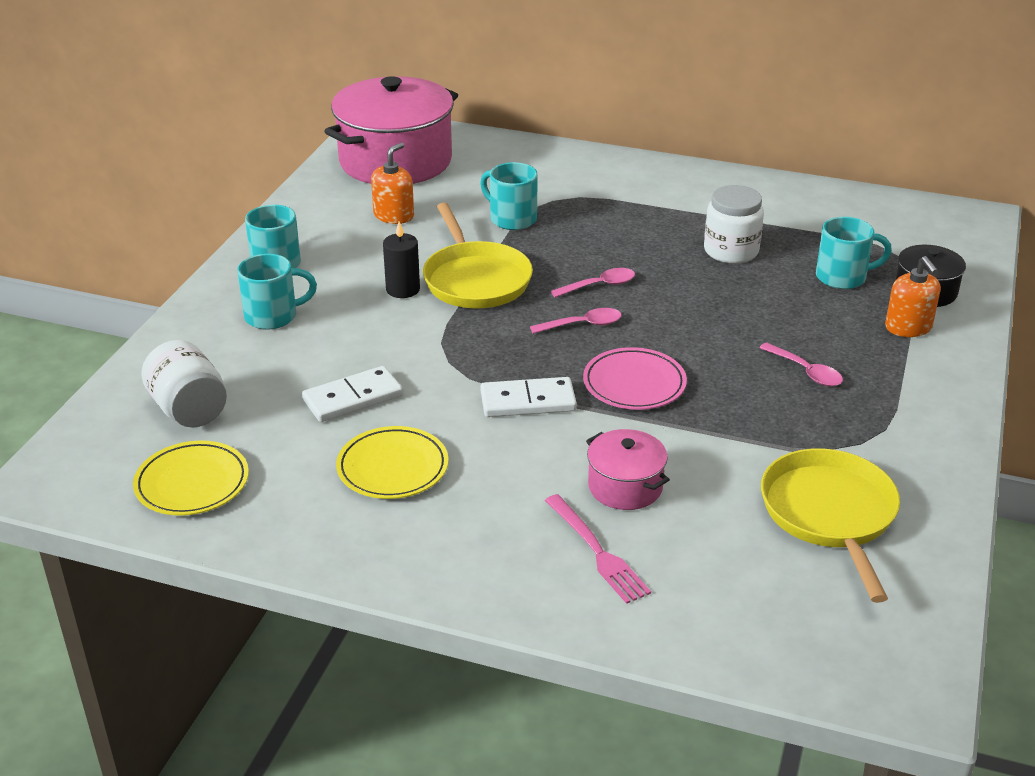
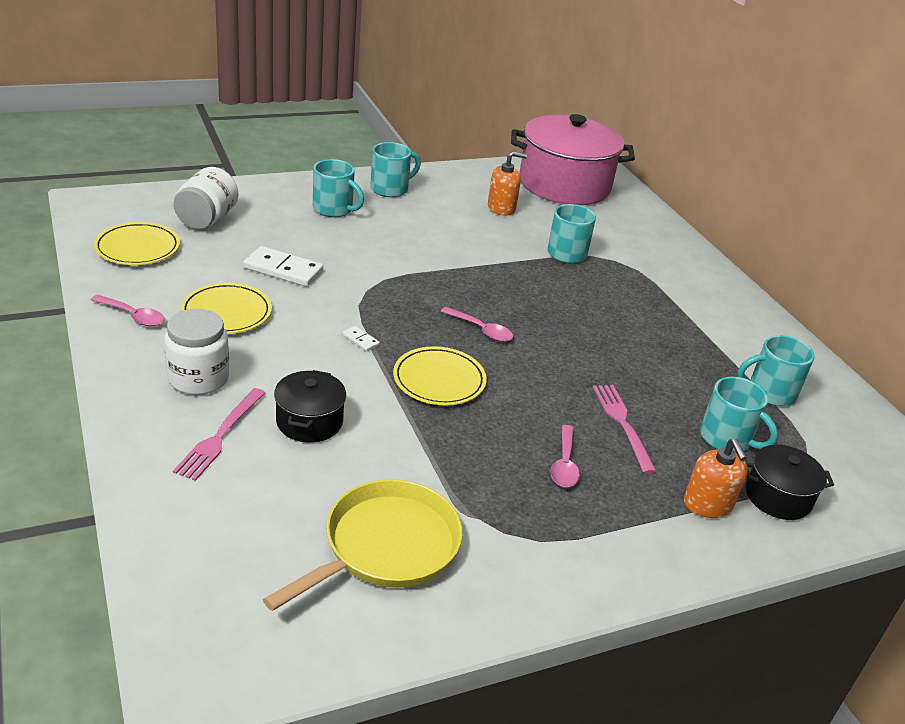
camera: 45 degrees right, 0 degrees up
black candle [383,222,420,298] -> none
yellow pan [423,203,533,309] -> none
white domino [480,377,577,417] -> white domino [342,326,380,351], size x0.47
pink spoon [551,268,635,298] -> pink spoon moved to [91,295,164,326]
pink plate [583,347,687,410] -> yellow plate [393,346,487,405]
pink pot [586,429,670,510] -> black pot [274,370,346,443]
white jar [704,185,764,264] -> white jar moved to [164,309,229,395]
orange soap dispenser [885,256,941,337] -> orange soap dispenser turned 45 degrees counterclockwise [684,439,748,518]
none -> pink fork [593,385,657,474]
none -> turquoise mug [737,335,815,406]

